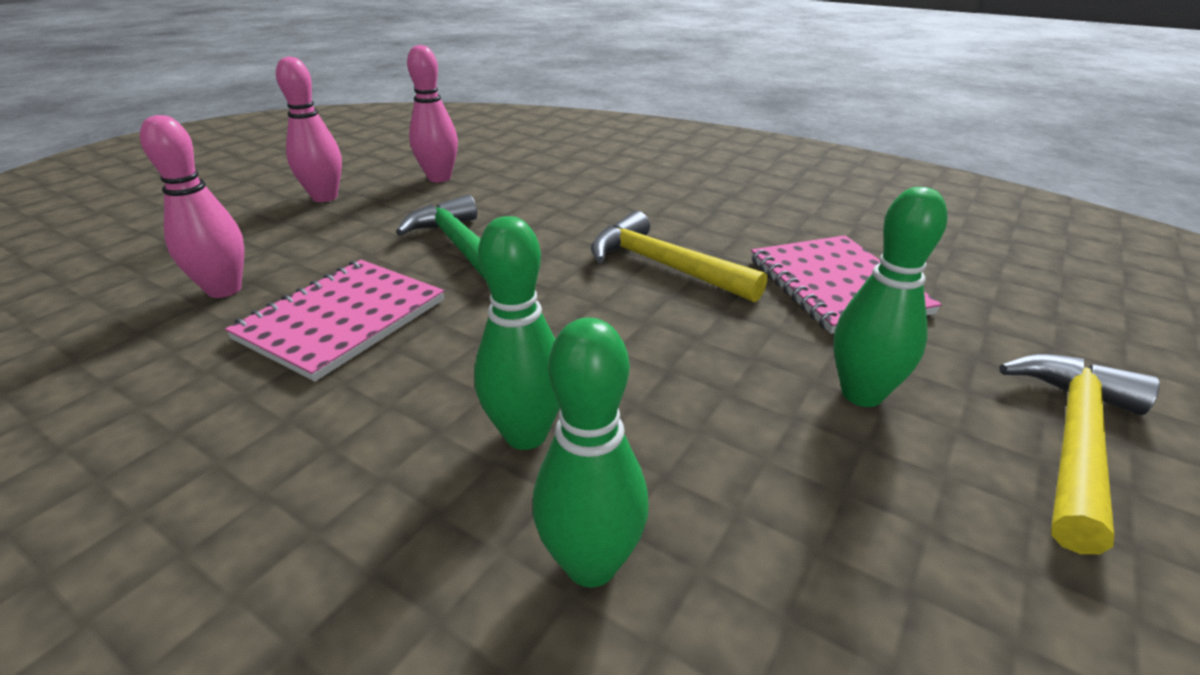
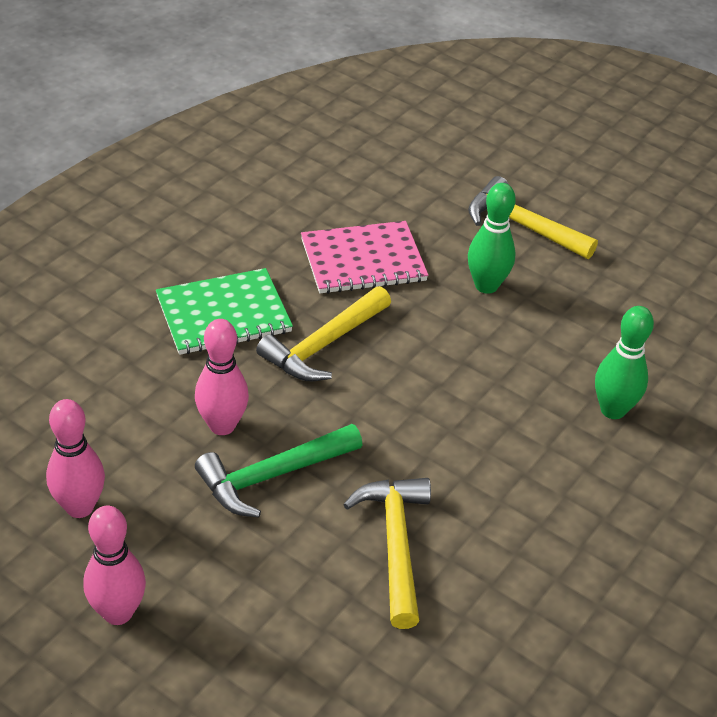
camera: 90 degrees left, 10 degrees up
pink bowling pin [140,115,244,298] -> pink bowling pin moved to [195,319,249,435]
pink notebook [225,260,444,381] -> yellow hammer [343,478,431,629]
green bowling pin [474,216,560,450] -> none
none -> green notebook [156,268,293,355]

